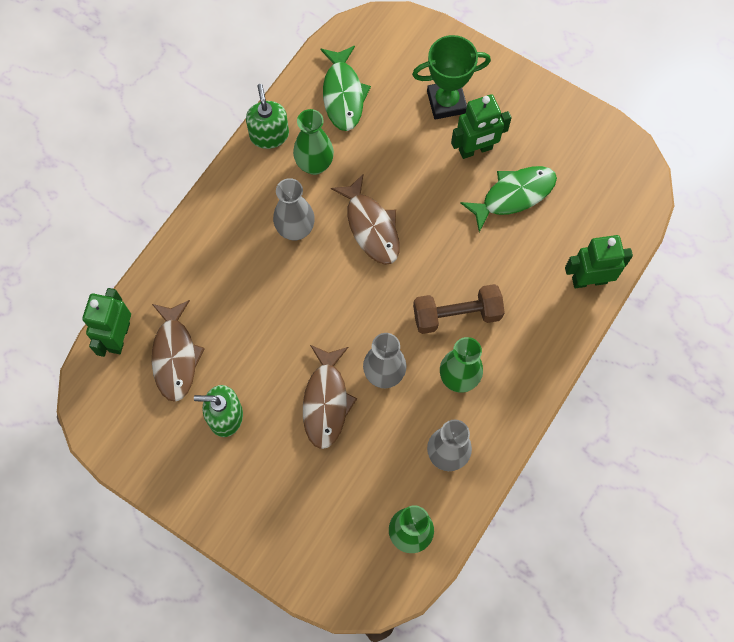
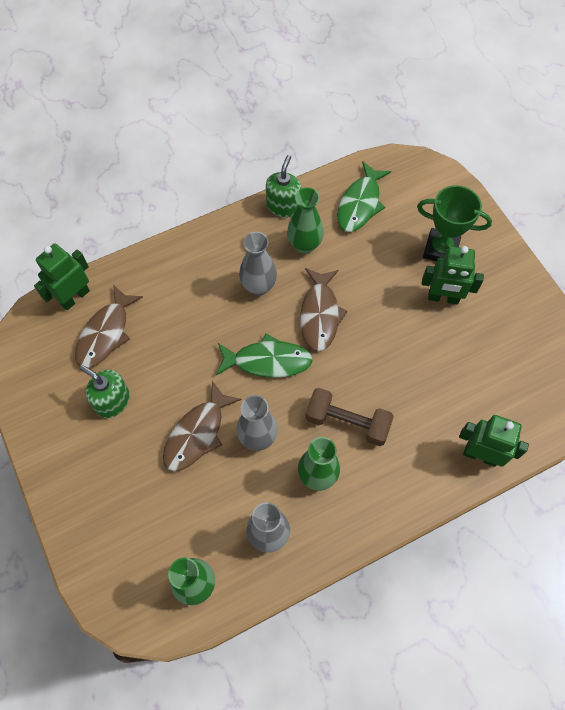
camera: 30 degrees right, 5 degrees down
green fish [460,166,557,232] -> green fish moved to [216,333,313,378]

